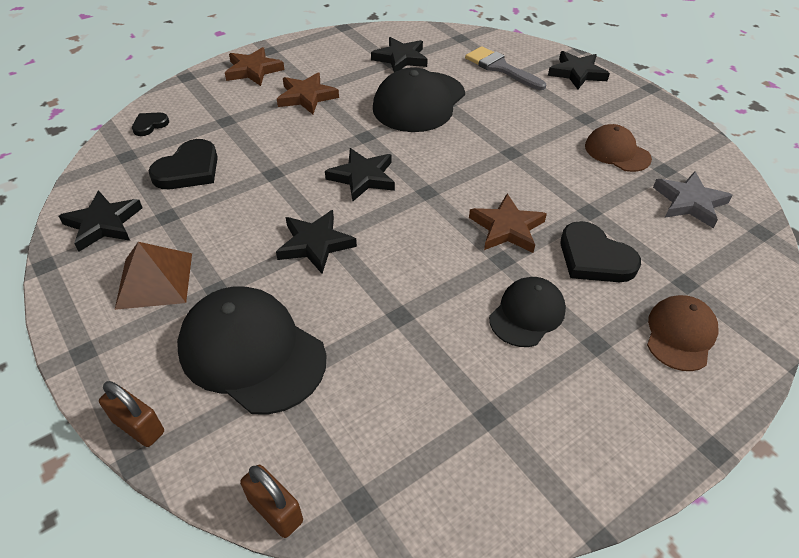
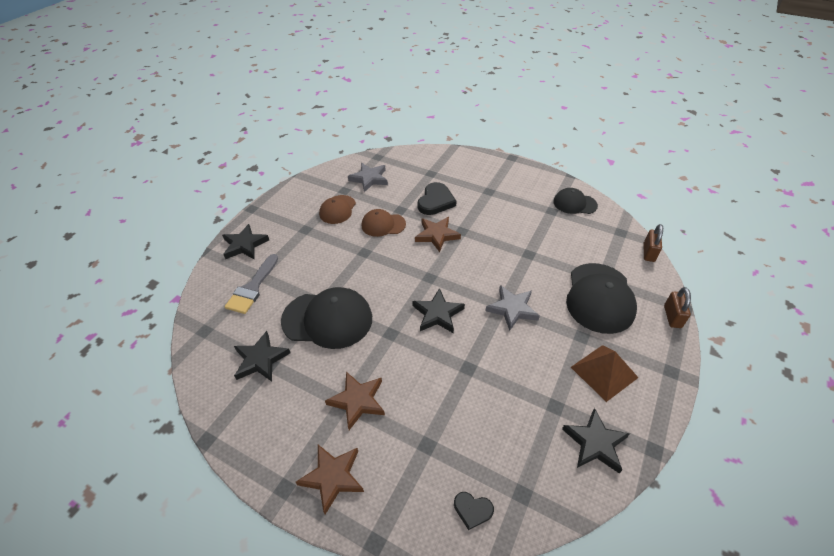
camera: 115 degrees left, 0 degrees up
black heart [148,139,218,189] -> none
black star [276,210,357,274] -> grey star [485,285,540,331]
black cap [489,277,566,347] -> black cap moved to [553,188,598,214]
brown cap [647,295,718,371] -> brown cap moved to [362,209,406,237]

